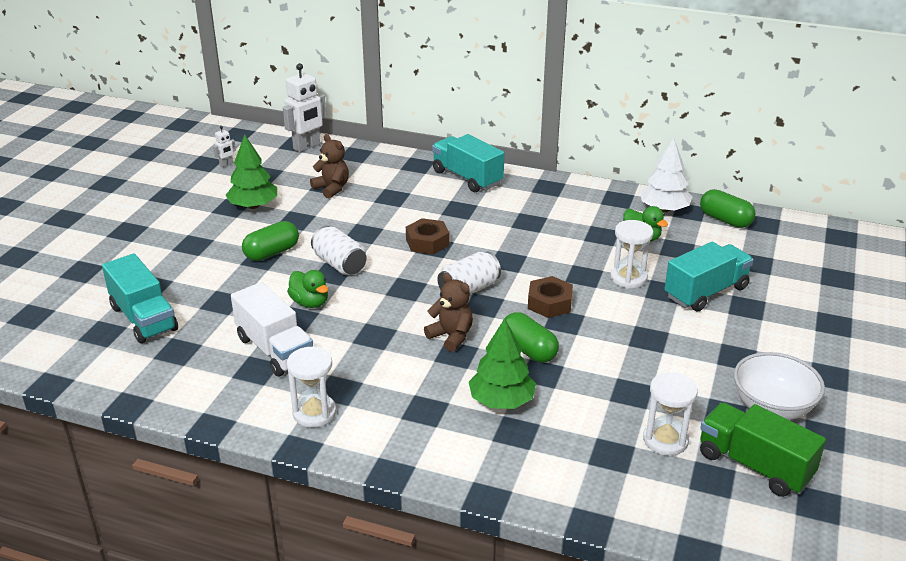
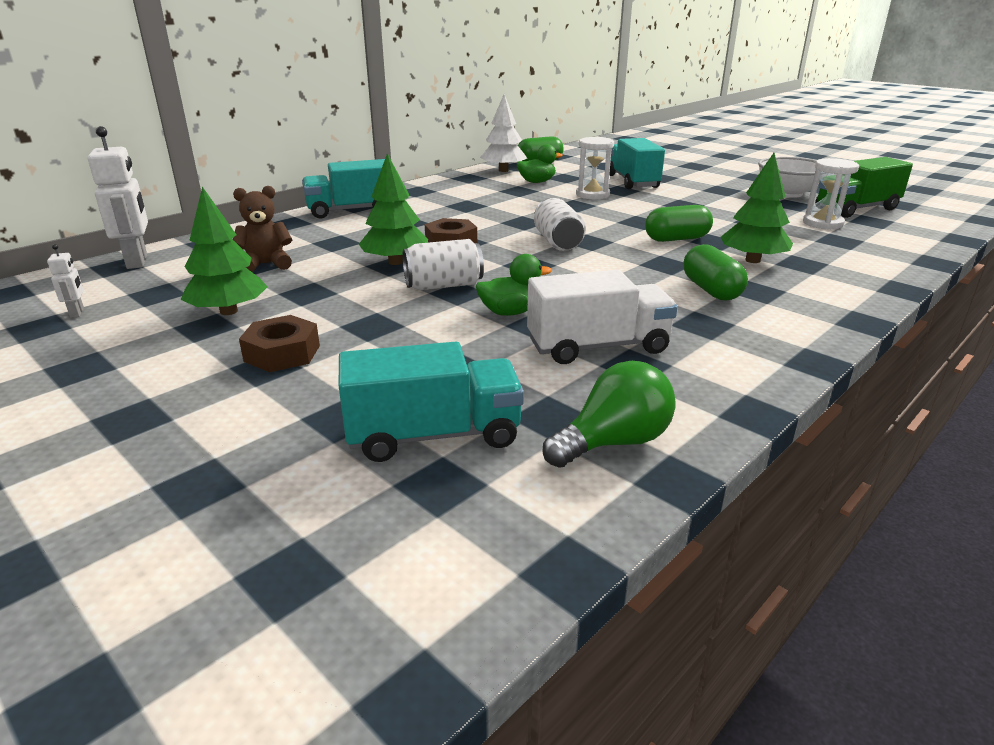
camera: 65 degrees left, 5 degrees down
green capsule [242,221,299,261] -> green capsule moved to [684,244,748,300]
white hourglass [287,347,336,428] -> none
brown teddy bear [424,273,473,352] -> none
brown nut [528,276,573,318] -> brown nut moved to [239,315,320,372]
none -> green tree [359,153,428,265]
none -> green light bulb [543,361,676,468]

